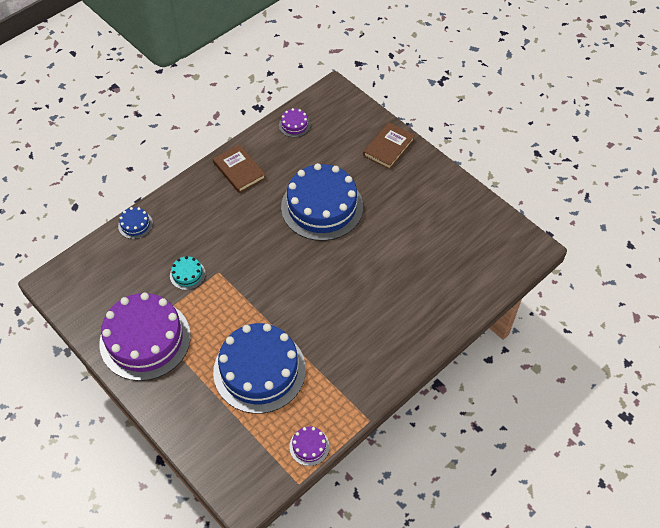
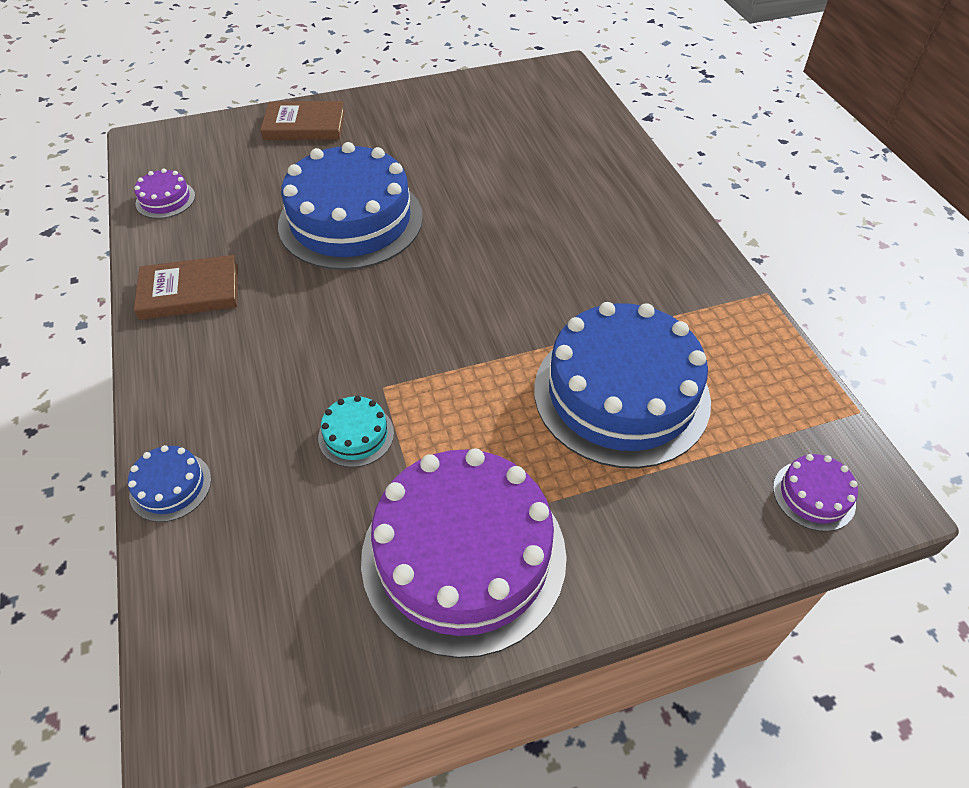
camera: 65 degrees left, 5 degrees down
purple cake [289,426,330,466] -> purple cake moved to [773,454,858,532]
brown book [363,122,415,170] -> brown book turned 60 degrees counterclockwise [260,101,345,140]

